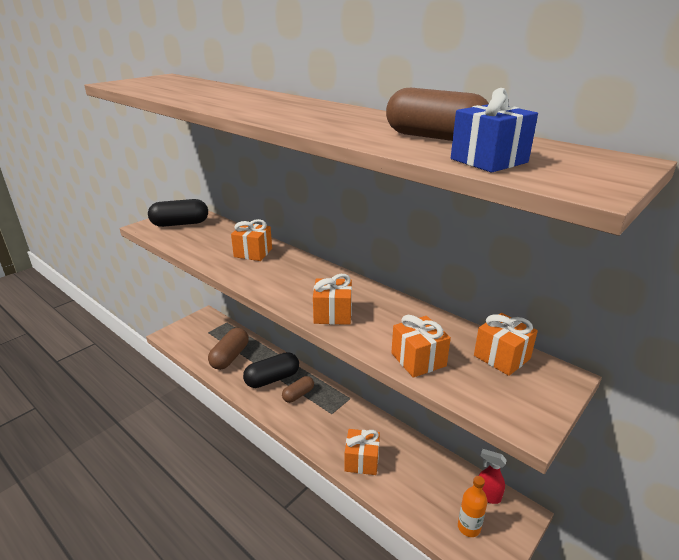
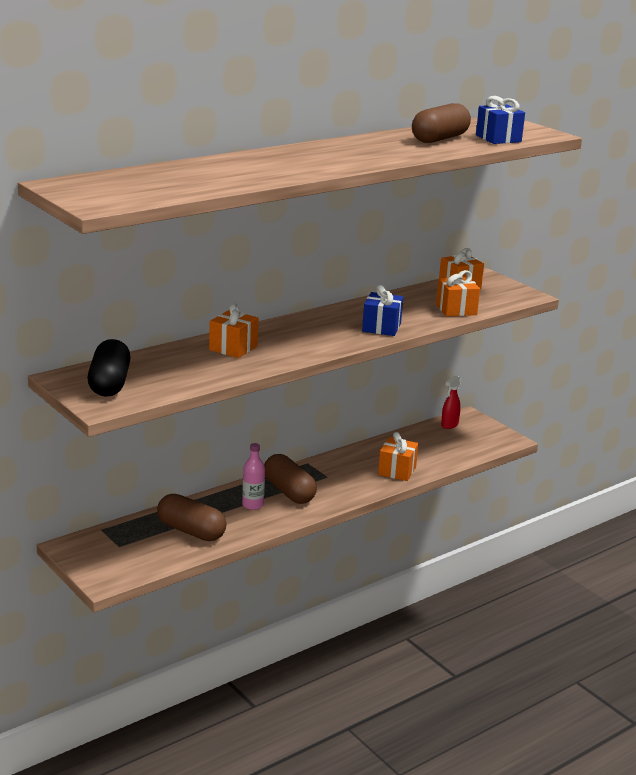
camera: 80 degrees left, 5 degrees down
black capsule [243,352,299,388] -> pink bottle [242,443,265,510]
brown capsule [282,376,314,403] -> brown capsule [264,454,317,504], size x1.61
orange gift [313,274,352,325] -> blue gift [362,285,403,336]
orange bottle [458,476,488,537] -> none

